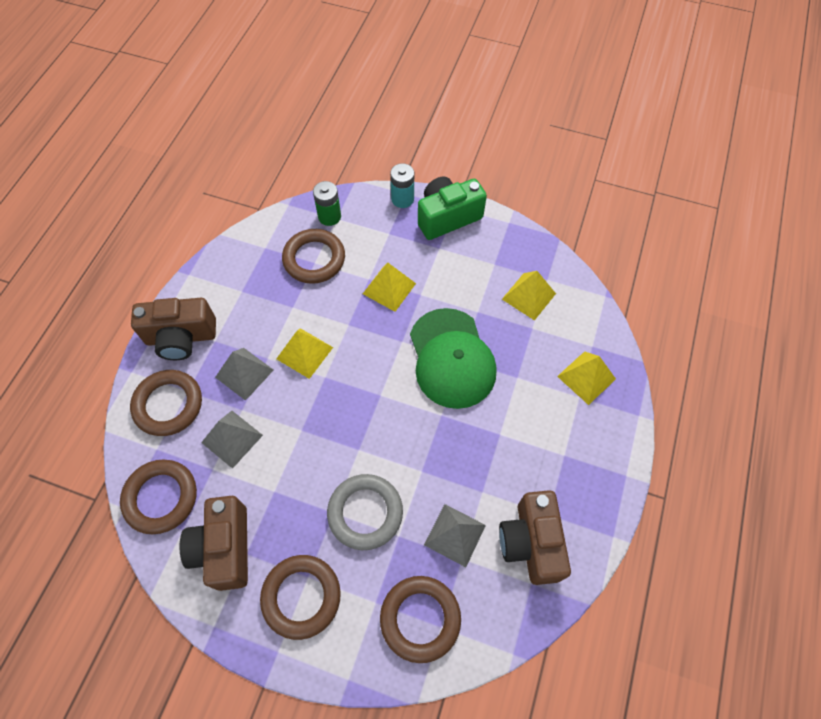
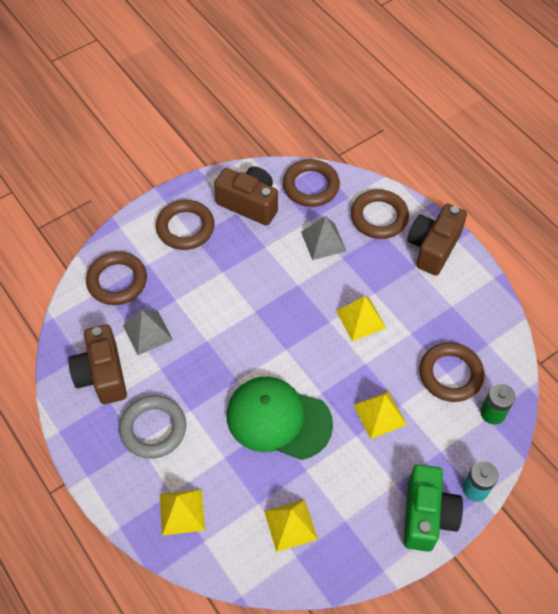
camera: 125 degrees right, 5 degrees down
grey pyramid [215,348,274,401] -> none
grey ring [327,474,403,550] -> grey ring moved to [119,395,186,459]
brown camera [499,490,571,585] -> brown camera turned 135 degrees counterclockwise [68,324,127,404]

